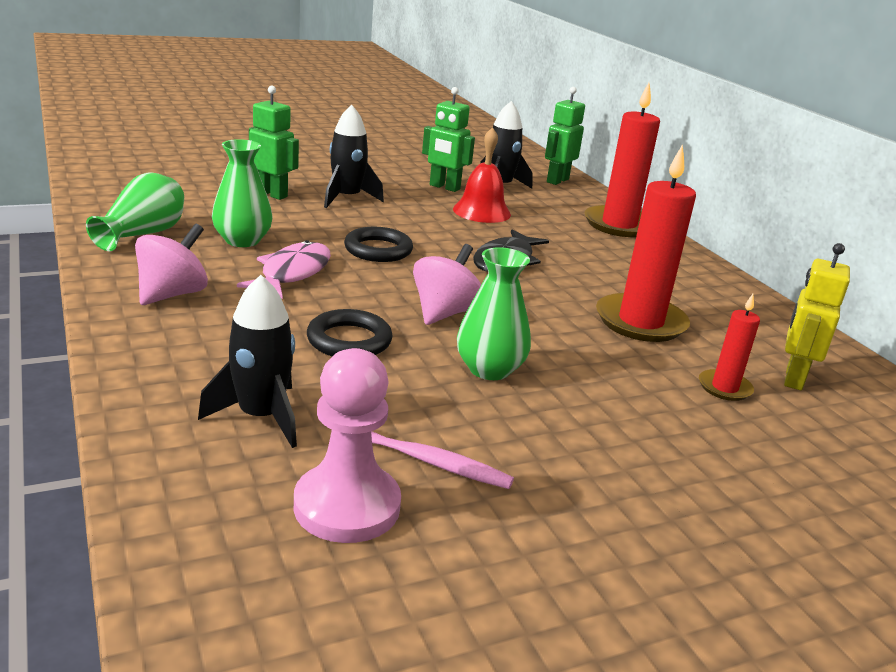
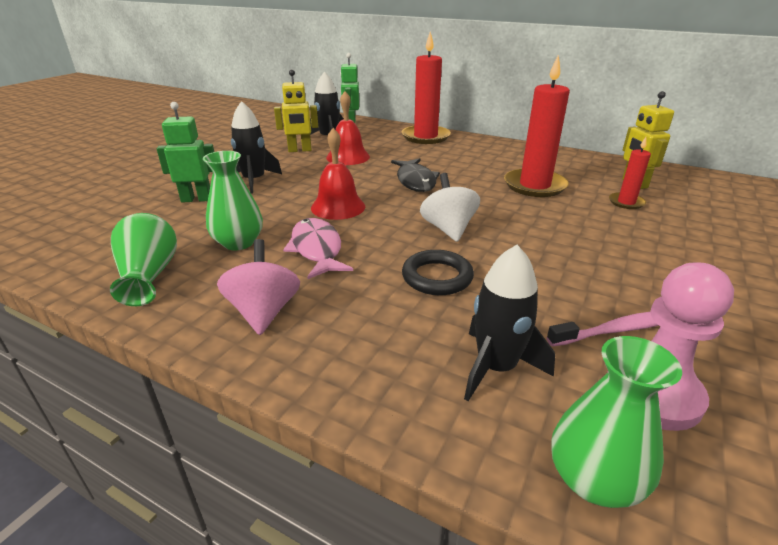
camera: 35 degrees left, 5 degrees up
black ring [344,227,413,262] -> red bell [311,128,365,220]
pink spinning top [413,244,481,325] -> white spinning top [420,173,480,242]
green robot [422,87,475,192] -> yellow robot [274,70,318,152]
green vase [457,247,531,380] -> green vase moved to [551,336,682,508]

